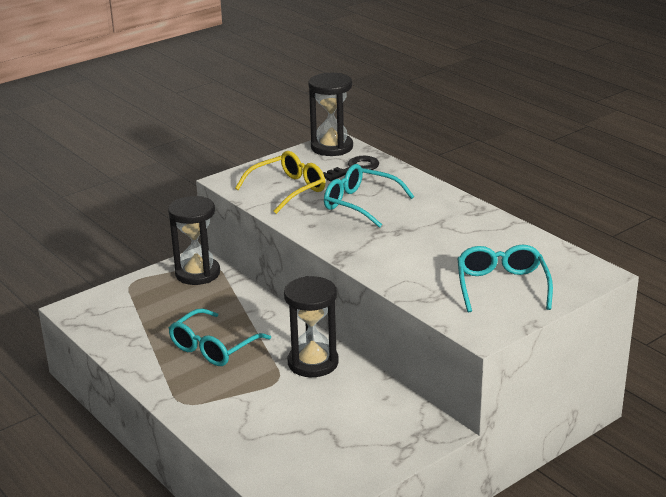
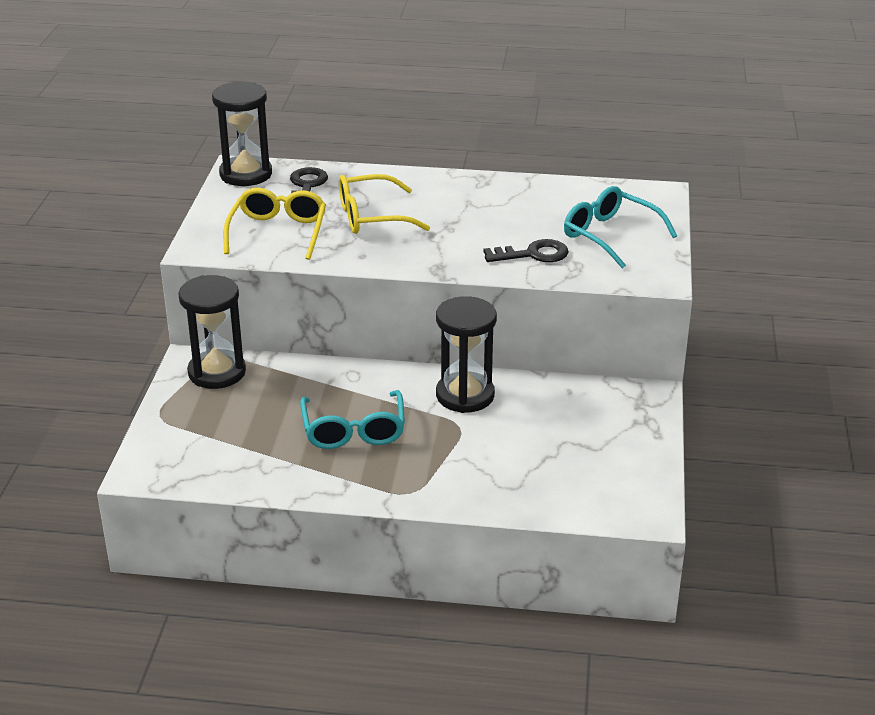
camera: 45 degrees left, 5 degrees up
turquoise glasses [324,164,414,228] -> yellow glasses [339,174,430,234]
none -> black key [484,239,569,262]

